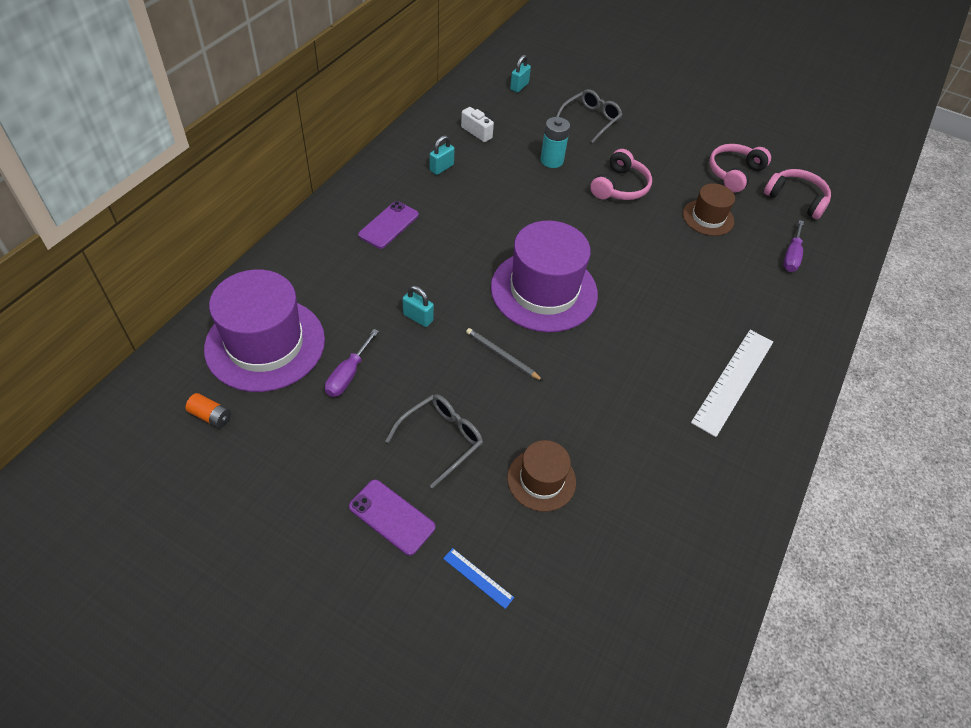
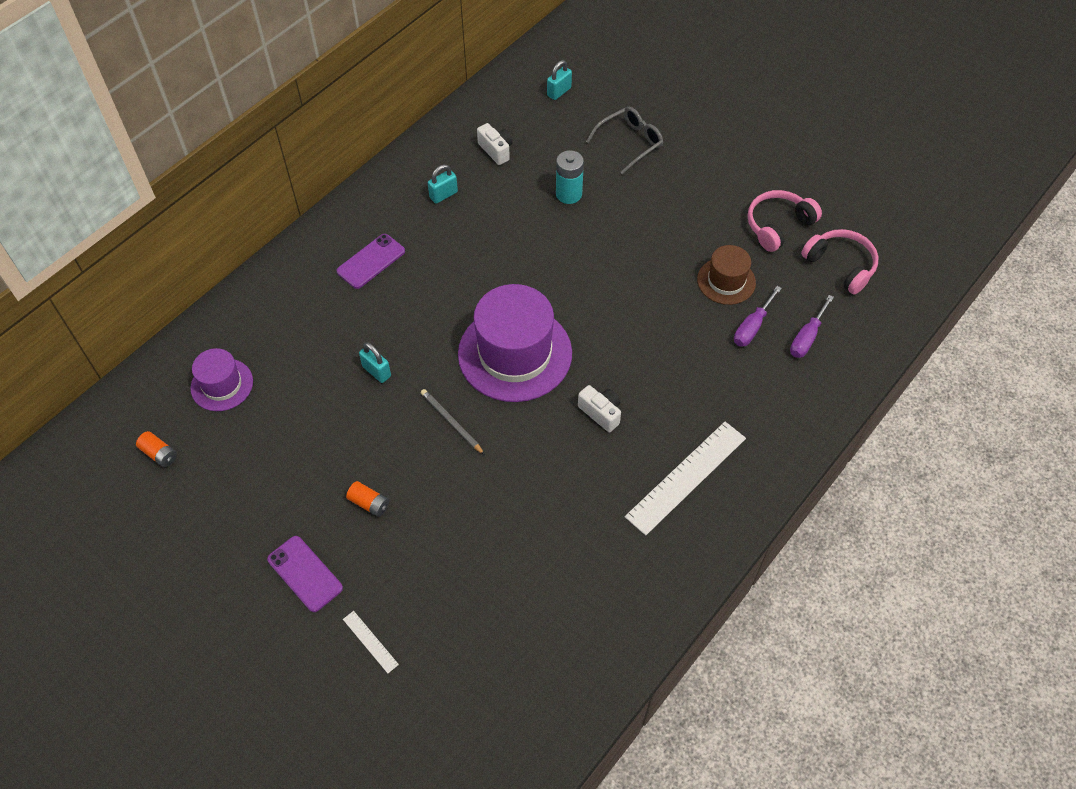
camera: 15 degrees right, 5 degrees up
purple hat [204,269,325,392] -> purple hat [190,348,253,411], size x0.53
purple screwdriver [325,329,379,397] -> purple screwdriver moved to [734,286,782,347]
grey glasses [385,394,483,489] -> orange battery [346,481,389,517]
blue ruler [443,548,514,609] -> white ruler [343,611,399,673]
brown hat [507,440,576,512] -> none
pink headphones [590,149,652,200] -> none
none -> white camera [578,385,621,432]

